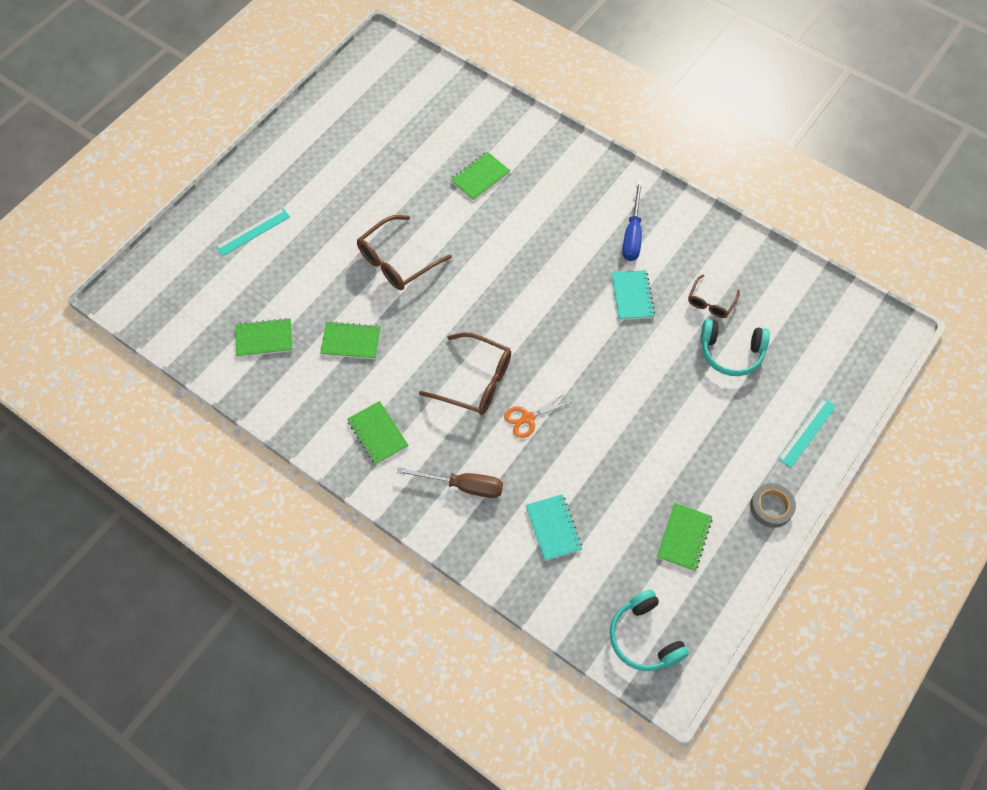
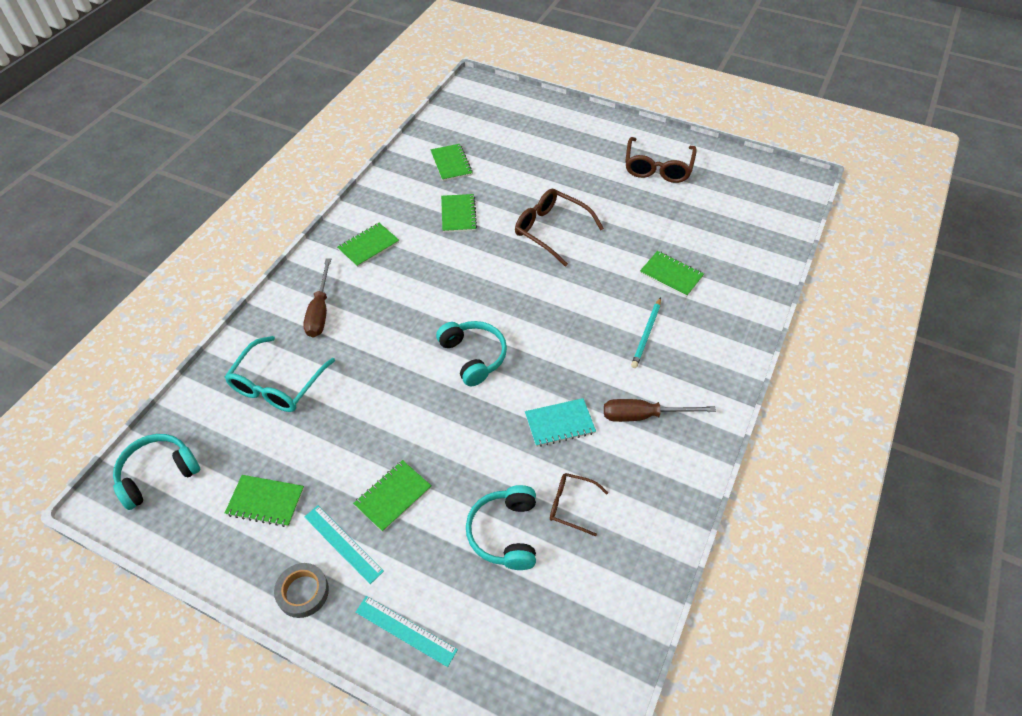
camera: 80 degrees right, 10 degrees down
turquoise ruler [216,208,290,256] -> turquoise ruler moved to [304,505,384,584]
brown glasses [419,333,511,415] -> brown glasses moved to [625,137,697,183]
orange scissors [504,392,572,438] -> none
turquoise notebook [526,494,582,561] -> turquoise glasses [225,336,335,412]
blue screwdriver [622,181,642,261] -> brown screwdriver [604,399,716,422]
none -> green notebook [353,460,432,532]
none -> turquoise headphones [436,321,507,386]
none -> turquoise pencil [631,297,661,368]

